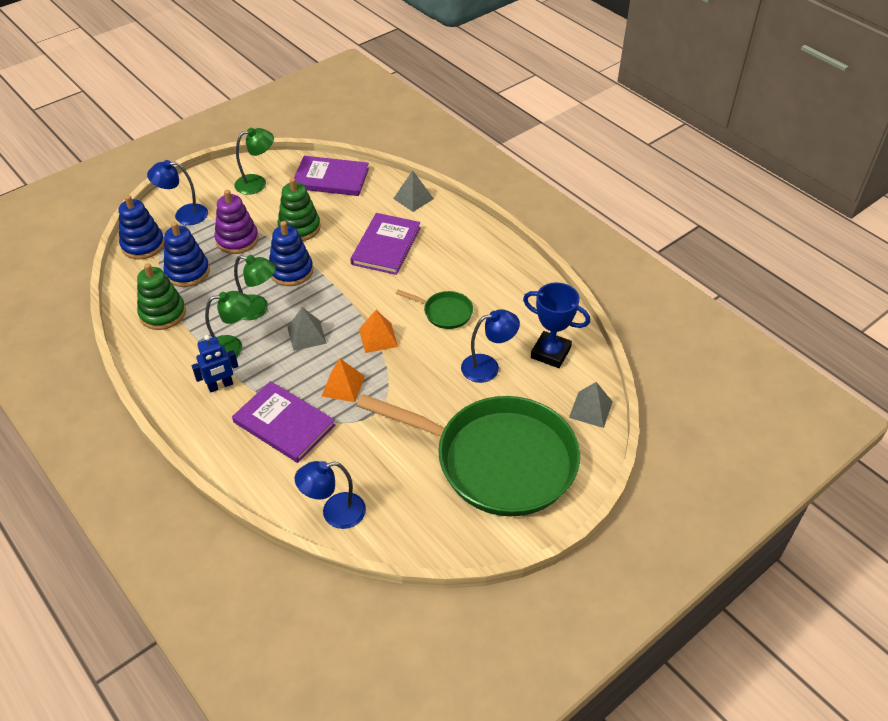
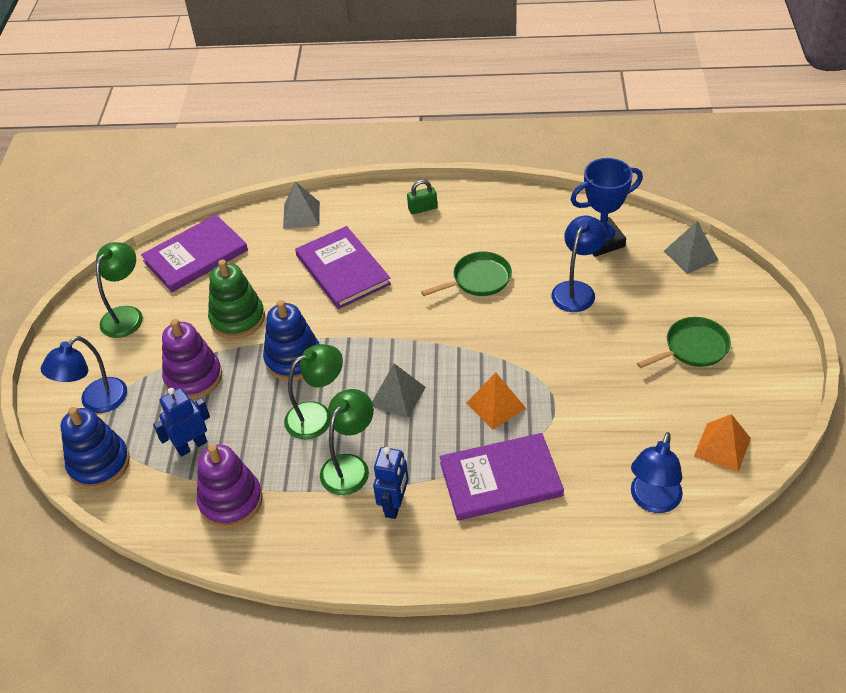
camera: 45 degrees left, 0 degrees up
green stacking toy [137,263,186,330] -> purple stacking toy [197,444,263,528]
blue stacking toy [164,222,210,287] -> blue robot [153,388,210,457]
green pan [357,394,580,516] -> green pan [637,317,731,368], size x0.40
orange pyramid [359,310,398,353] -> orange pyramid moved to [694,414,751,472]
none -> green padlock [407,180,437,214]

